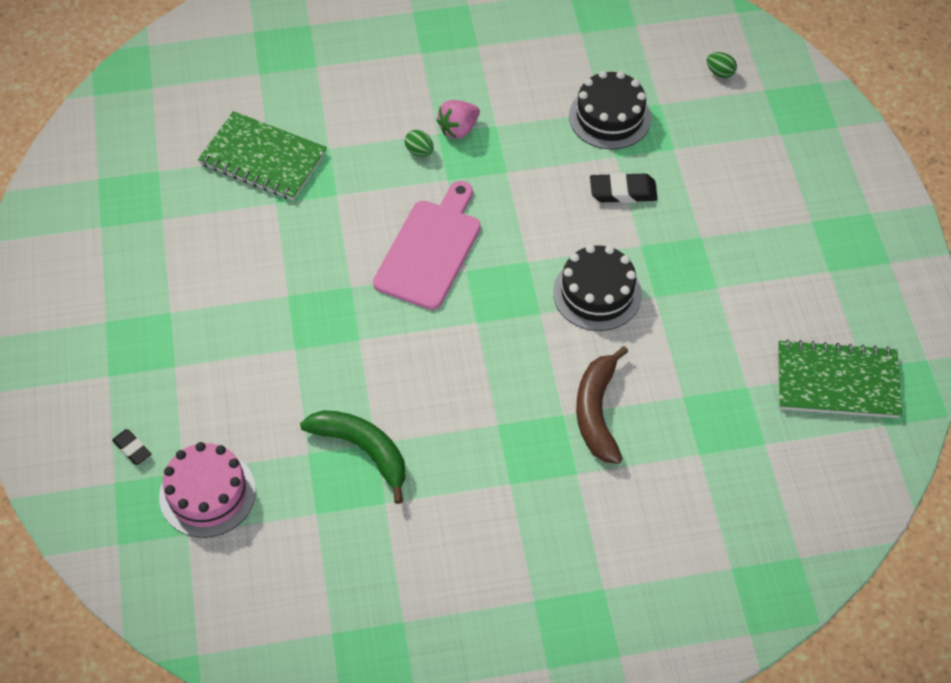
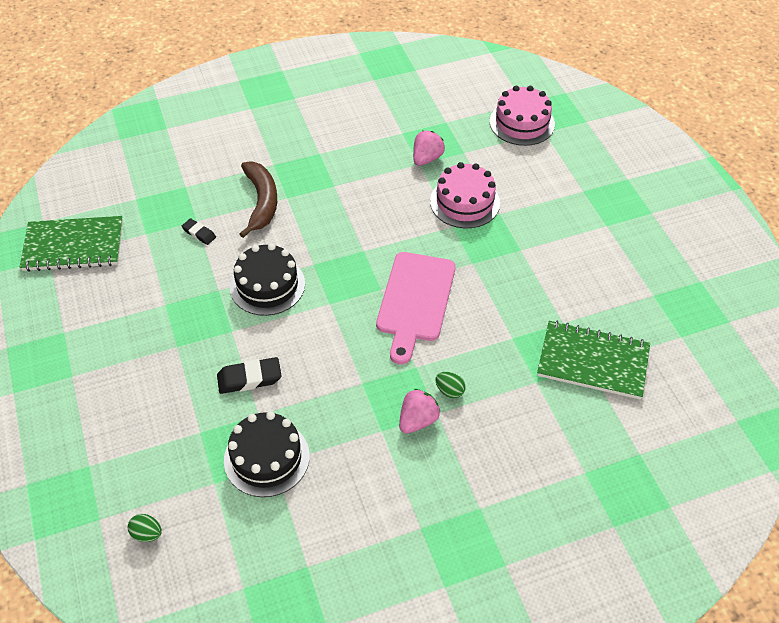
camera: 170 degrees right, 5 degrees down
black eraser [112,429,151,465] -> black eraser moved to [182,218,216,245]
green banana [300,410,406,504] -> pink strawberry [413,131,445,166]
none -> pink cake [430,162,500,228]

